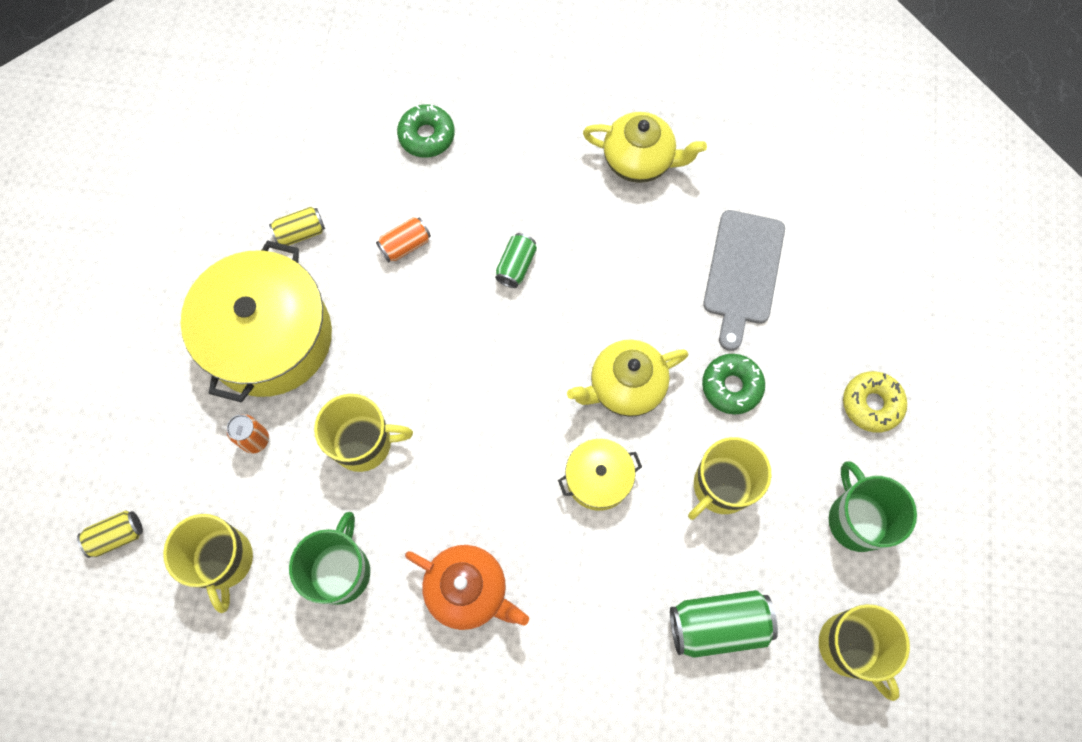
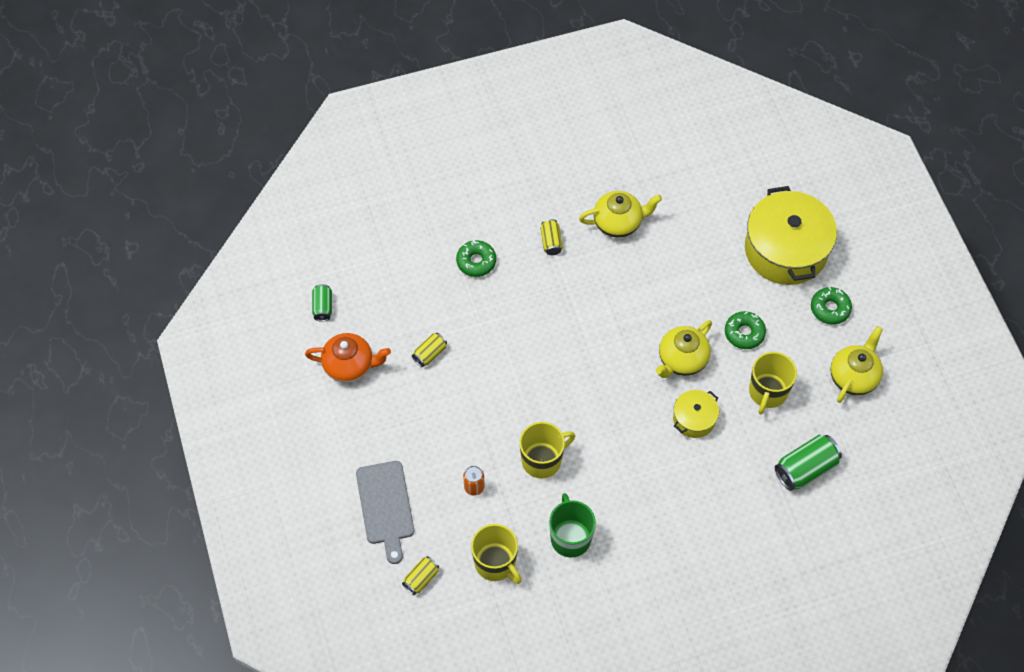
camera: 25 degrees left, 10 degrees down
yellow pot [180,240,332,403] -> yellow pot moved to [745,186,837,285]
orange can [376,217,431,262] -> none
orange teapot [405,545,529,630] -> orange teapot moved to [305,333,391,383]
green can [495,233,537,288] -> green can moved to [312,284,332,322]
grey cutting board [703,210,785,351] -> grey cutting board moved to [356,461,414,564]
yellow mug [819,604,910,701] -> none
green mug [829,461,917,552] -> yellow teapot [830,326,883,403]
yellow donut [843,371,907,433] -> green donut [811,287,852,325]
none -> yellow can [541,219,563,255]

